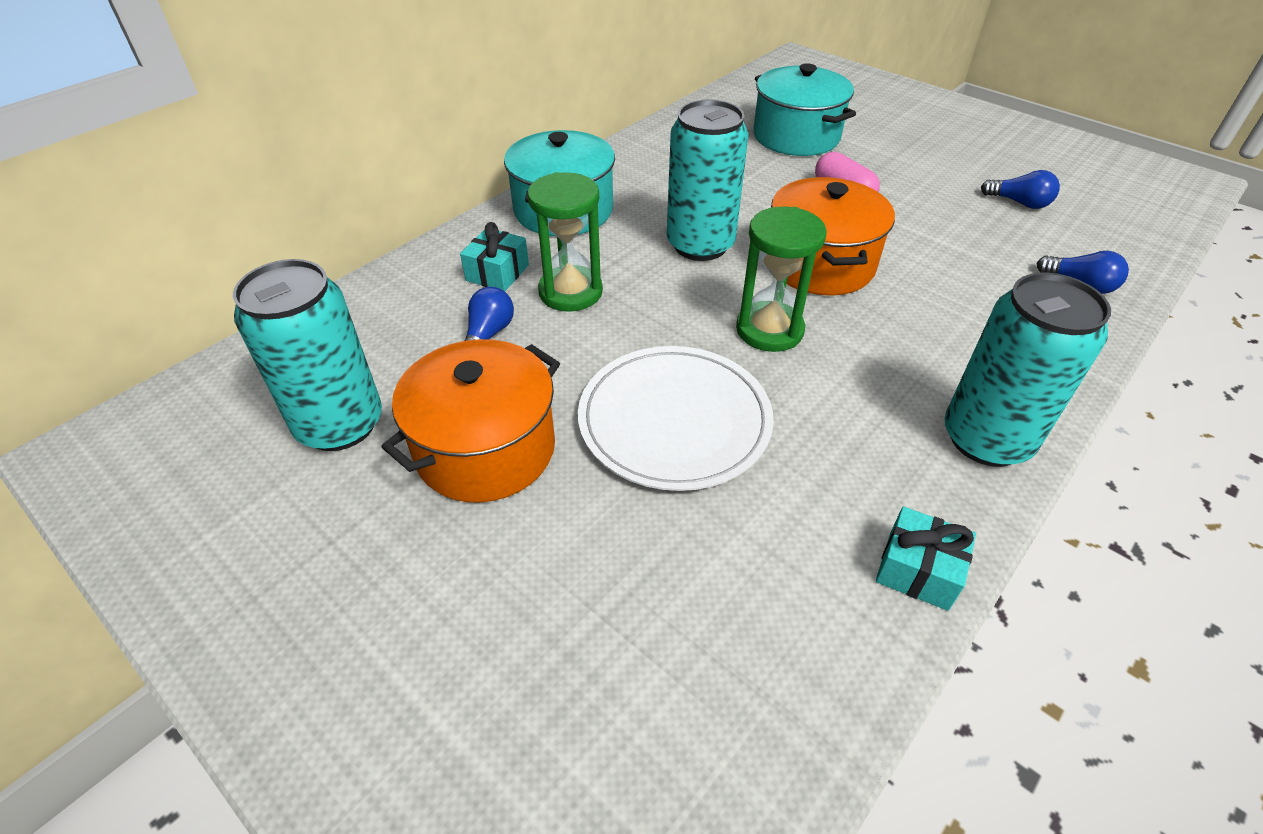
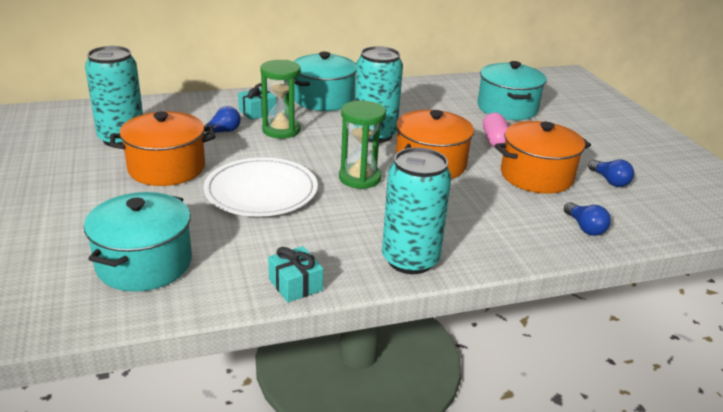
camera: 30 degrees right, 15 degrees down
none -> turquoise pot [84,192,192,292]
none -> orange pot [495,121,591,194]

